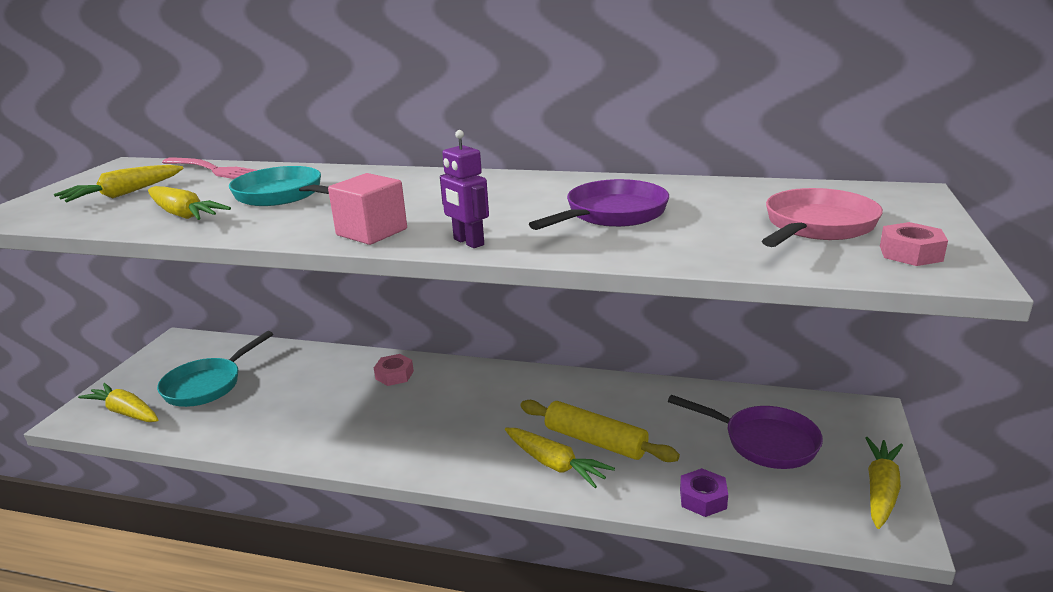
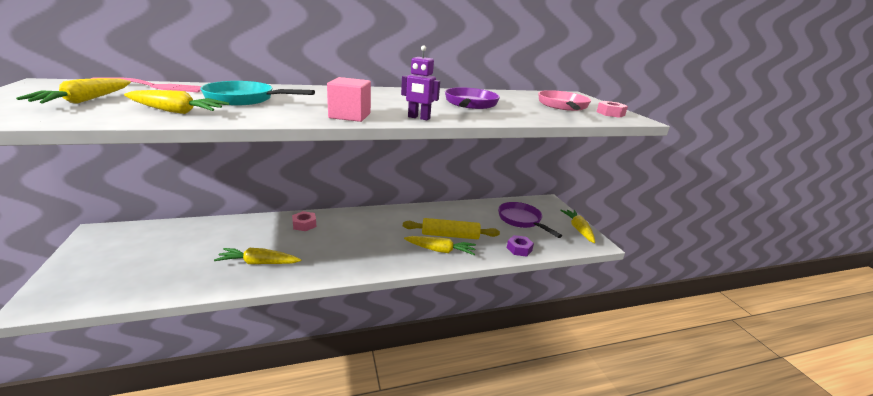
camera: 35 degrees left, 0 degrees up
yellow carrot [78,383,159,422] -> yellow carrot moved to [214,248,301,264]
turquoise pan [157,331,273,407] -> none
purple pan [668,395,823,469] -> purple pan turned 120 degrees counterclockwise [498,202,562,238]

